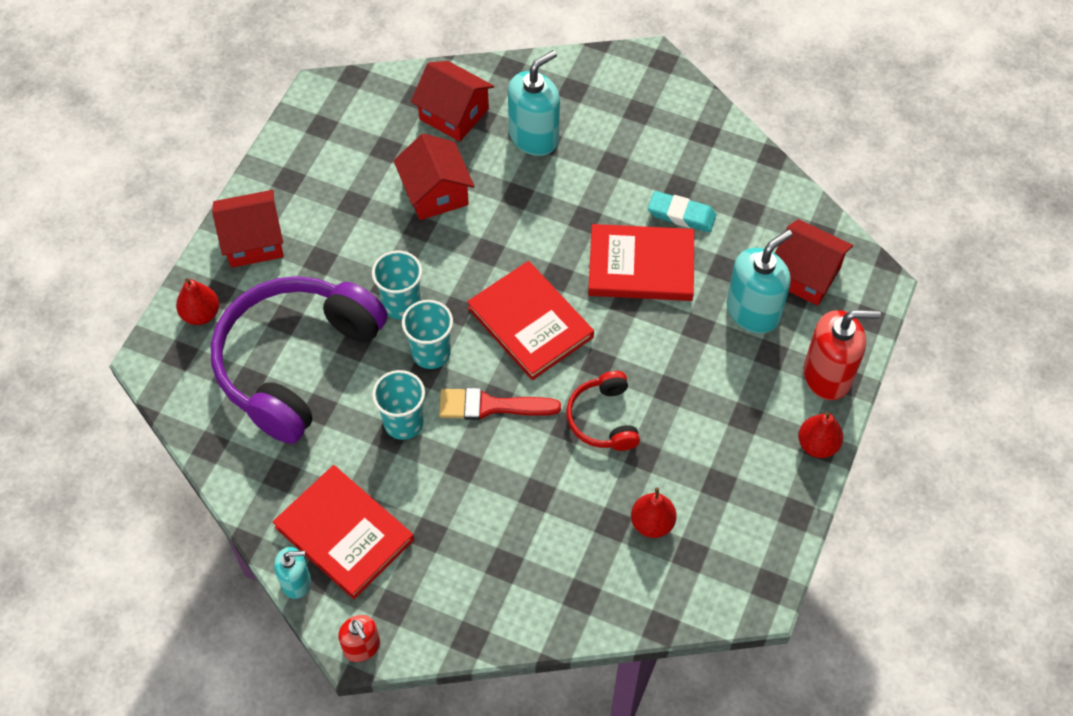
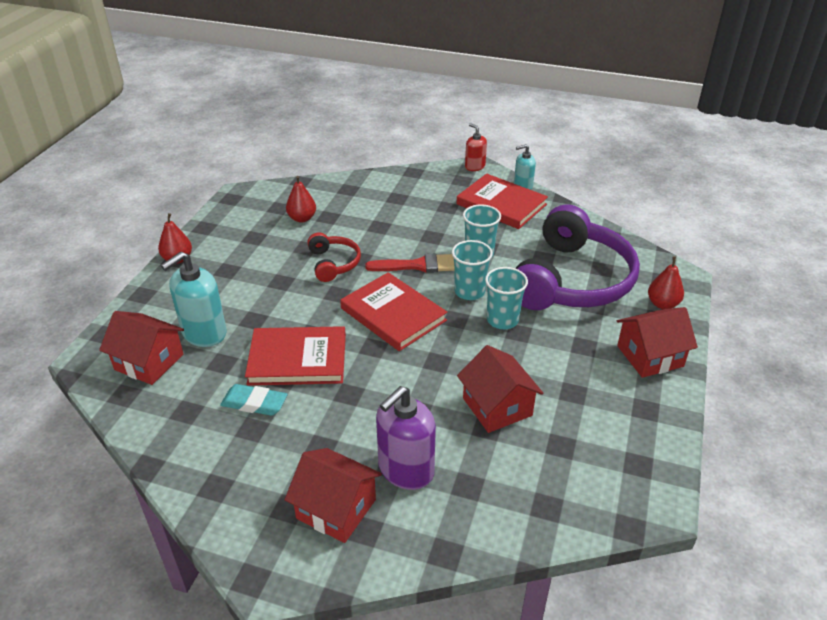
camera: 175 degrees right, 20 degrees down
red house [411,61,494,142] -> red house moved to [285,448,382,543]
turquoise soap dispenser [508,50,560,156] -> purple soap dispenser [376,386,436,490]
red soap dispenser [804,310,881,400] -> none

